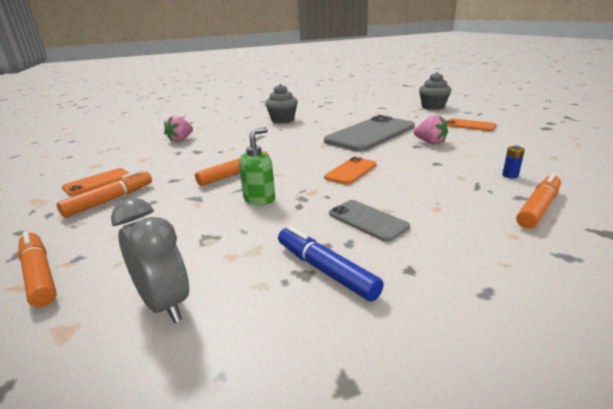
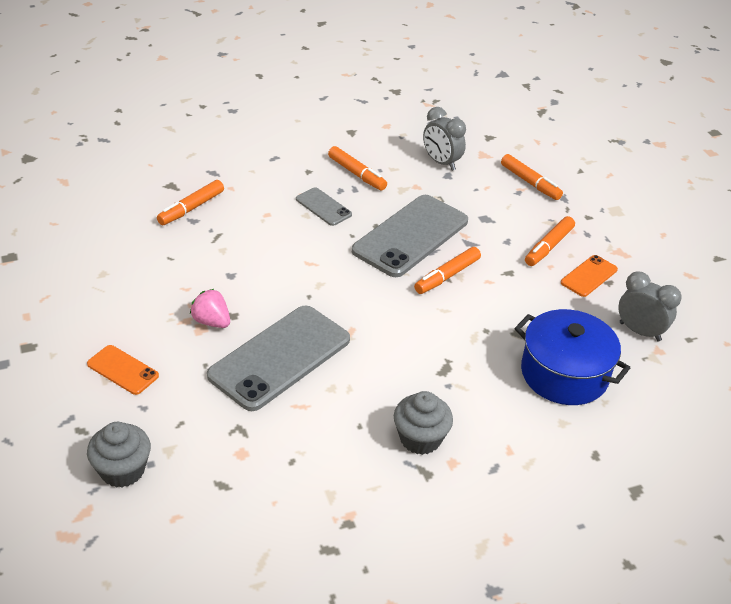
camera: 175 degrees right, 15 degrees up
pink strawberry [164,116,193,142] -> blue pot [514,309,630,405]
green soap dispenser [239,127,275,205] -> grey phone [352,195,468,277]
blue marker [278,226,384,301] -> orange marker [328,146,387,191]
orange phone [324,157,377,185] -> none
blue battery [502,145,525,178] -> none
none -> grey clock [618,271,682,341]

